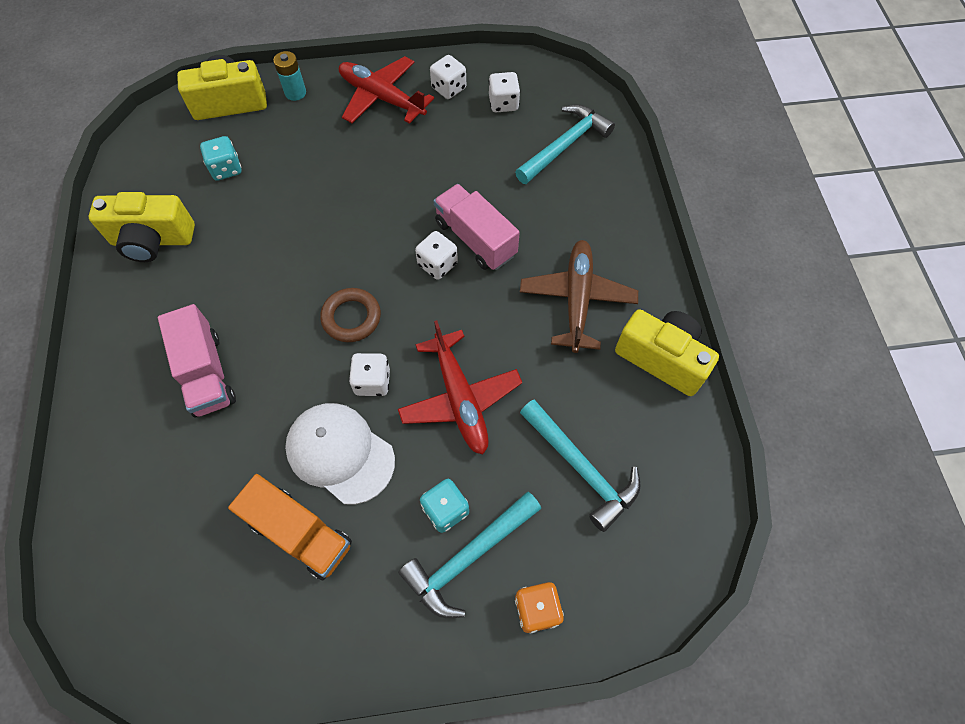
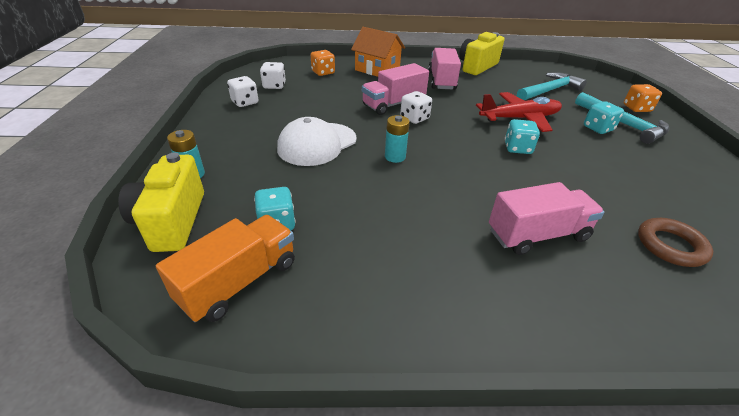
camera: 85 degrees left, 25 degrees down
yellow camera [89,192,195,262] -> none
orange truck [228,474,352,580] -> orange truck moved to [156,215,295,322]
white cap [285,403,395,504] -> white cap moved to [277,117,357,166]
brown ring [320,288,381,342] -> brown ring moved to [638,218,713,267]
red plane [339,56,434,124] -> none
white dice [349,353,390,396] -> turquoise dice [505,119,540,154]
turquoise hammer [515,105,615,184] -> orange dice [311,50,335,76]
brown plane [520,240,638,353] -> pink truck [428,48,461,90]
none -> orange house [351,27,405,77]
none -> turquoise battery [385,115,410,163]

